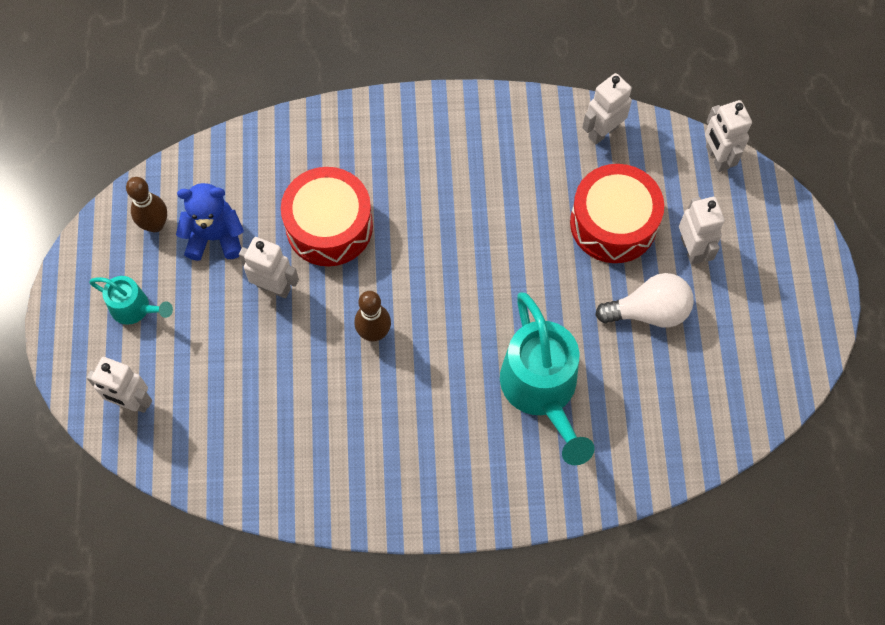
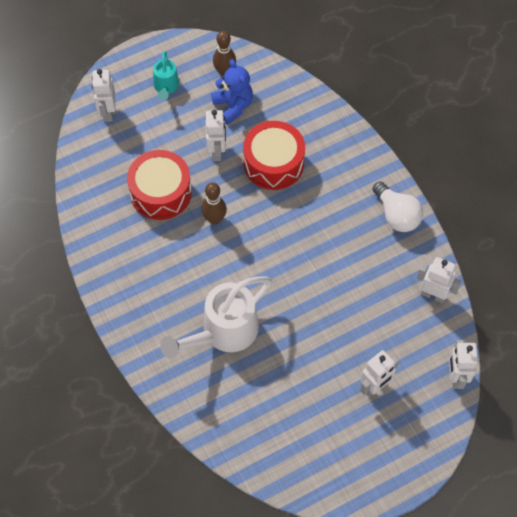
camera: 65 degrees right, 5 degrees down
turquoise watering can [500,292,595,465] -> white watering can [160,276,272,359]
red drum [570,164,664,263] -> red drum moved to [127,150,192,220]
white light bulb [595,273,694,328] -> white light bulb moved to [372,181,423,232]
white robot [705,100,752,172] -> white robot turned 45 degrees counterclockwise [449,340,478,389]

